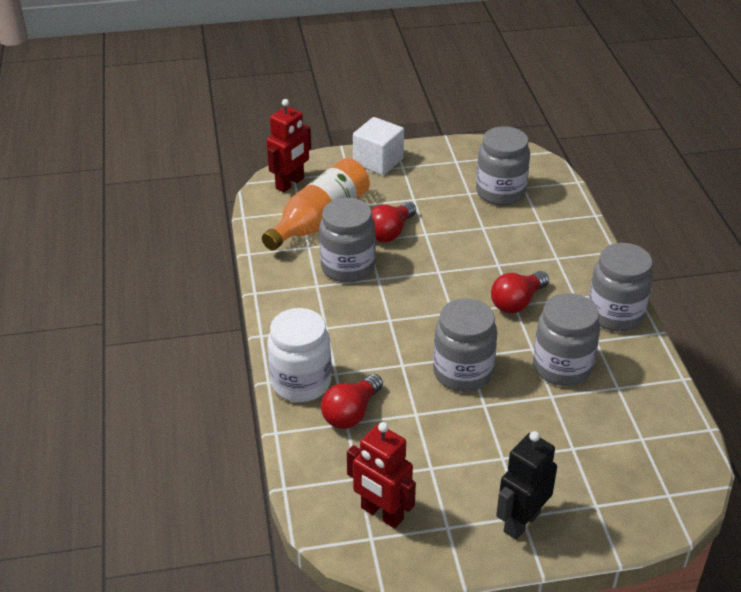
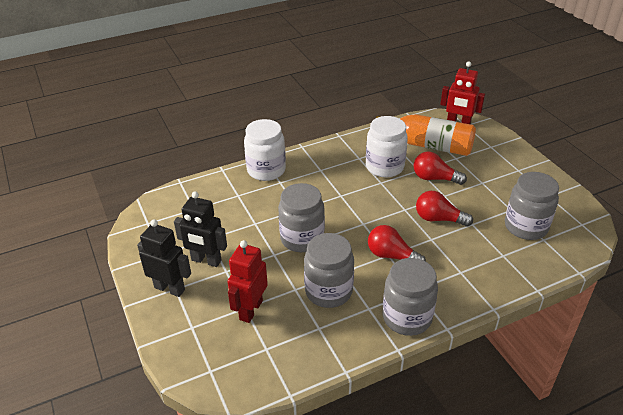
camera: 75 degrees right, 0 degrees up
grey jar [319,198,376,283] -> white jar [366,116,408,178]
red light bulb [321,374,383,429] -> red light bulb moved to [416,191,473,227]
red robot [347,422,416,529] -> red robot moved to [228,240,268,323]
white cube [353,117,404,175] -> none
none -> black robot [174,191,227,267]

